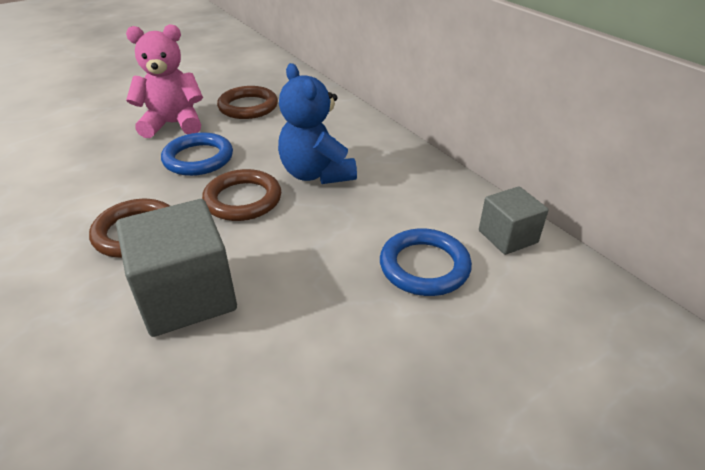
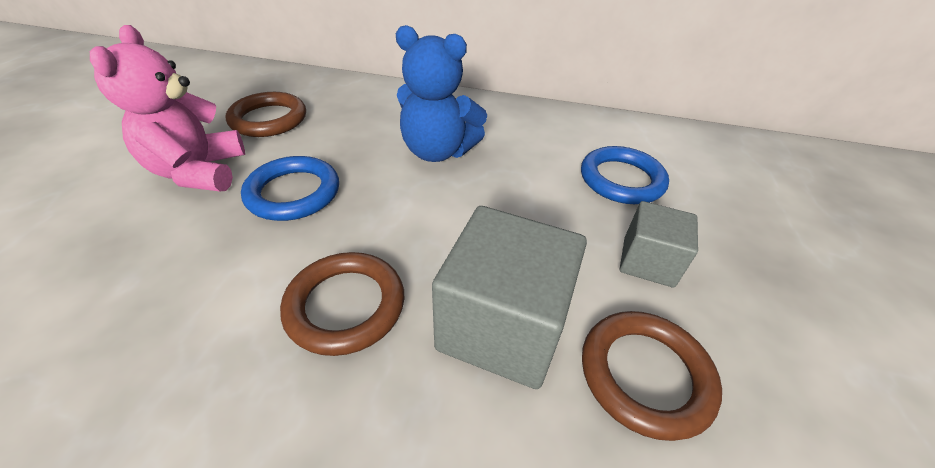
camera: 45 degrees left, 5 degrees up
pink teddy bear [126,24,203,138] -> pink teddy bear turned 45 degrees counterclockwise [90,25,245,191]
brown ring [202,169,281,221] -> brown ring moved to [582,311,722,441]
grey cube [479,186,549,255] -> grey cube moved to [620,201,698,288]

